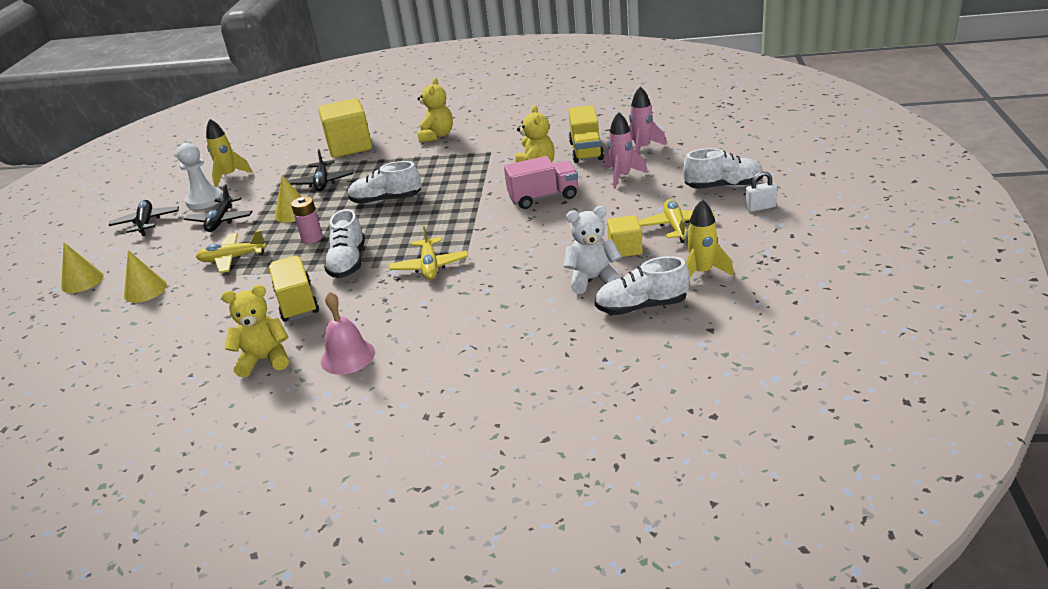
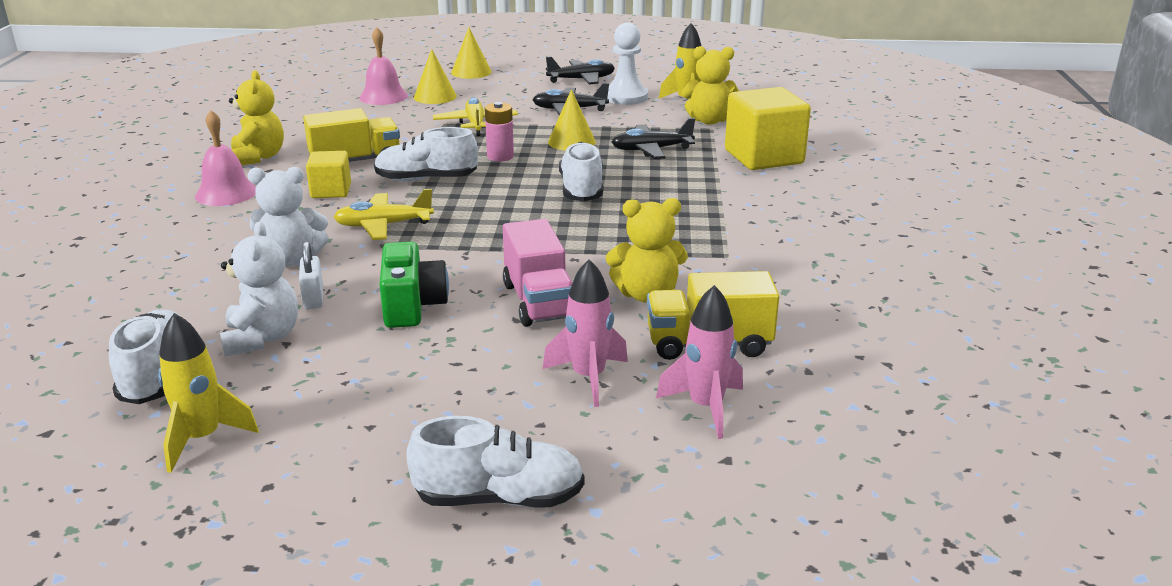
camera: 85 degrees right, 5 degrees down
yellow teddy bear [417,78,453,143] -> yellow teddy bear moved to [682,46,739,125]
yellow cube [607,215,642,257] -> yellow cube moved to [306,151,351,198]
yellow plane [638,199,715,243] -> none
white shoe [683,148,763,189] -> white shoe turned 90 degrees counterclockwise [406,416,584,507]
white padlock [745,171,777,212] -> white padlock moved to [299,241,323,309]
none -> white teddy bear [247,167,329,266]
none -> pink bell [359,27,408,105]
none -> green camera [380,242,449,328]

